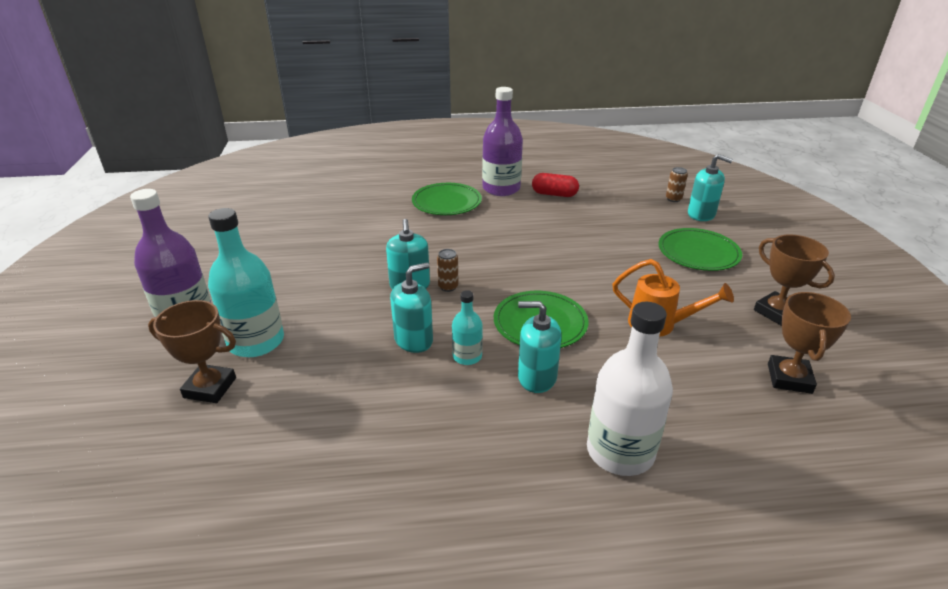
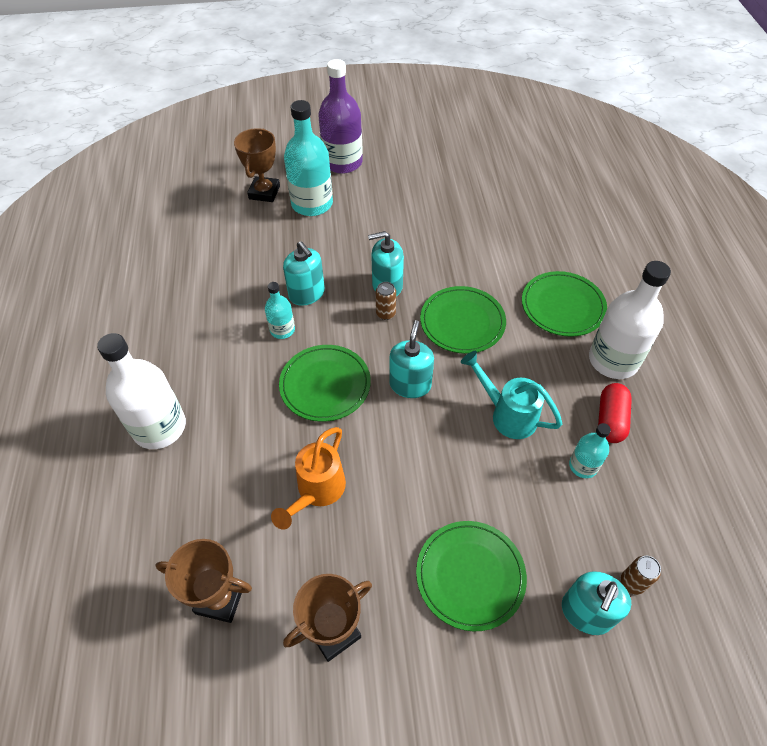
camera: 90 degrees right, 20 degrees up
purple bottle [482,87,523,196] -> white bottle [589,261,671,379]
turquoise soap dispenser [518,301,561,393] -> turquoise soap dispenser moved to [389,320,434,398]
none -> green plate [420,286,506,354]
none -> turquoise watering can [461,351,562,439]
none -> turquoise bottle [569,423,611,478]

